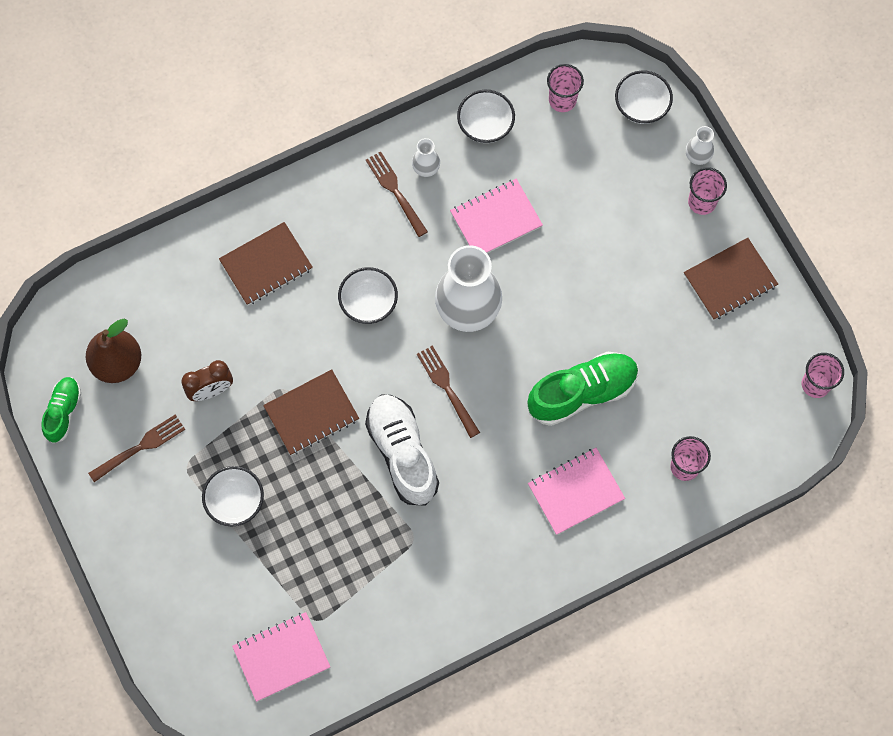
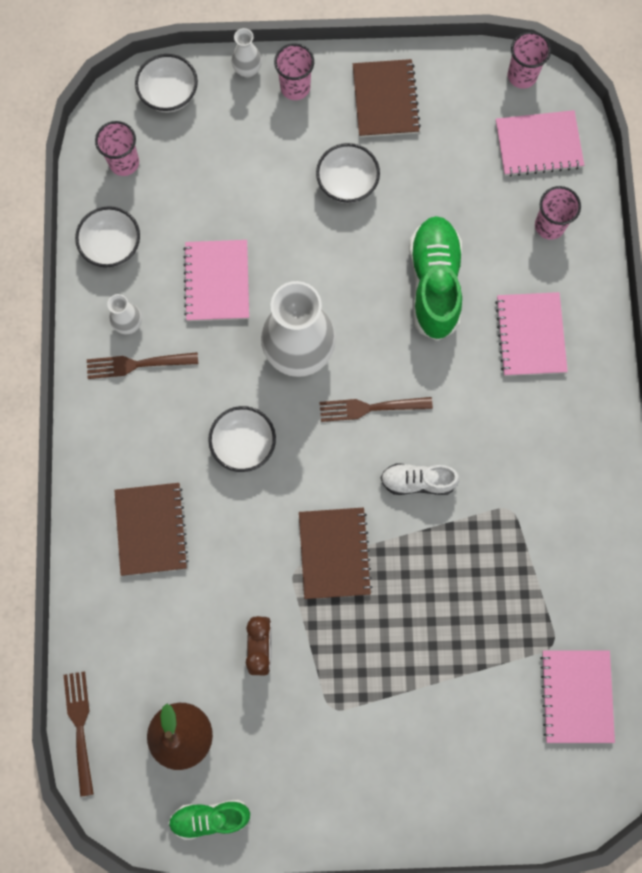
camera: 65 degrees left, 5 degrees up
green shoe [41,377,81,443] -> green shoe turned 45 degrees counterclockwise [168,799,251,840]
brown fork [88,414,185,482] -> brown fork moved to [64,671,94,797]
white bowl [202,466,264,526] -> white bowl moved to [316,143,380,203]
white shoe [365,394,439,506] -> white shoe [381,463,460,495], size x0.58
none -> pink notebook [496,110,584,177]

